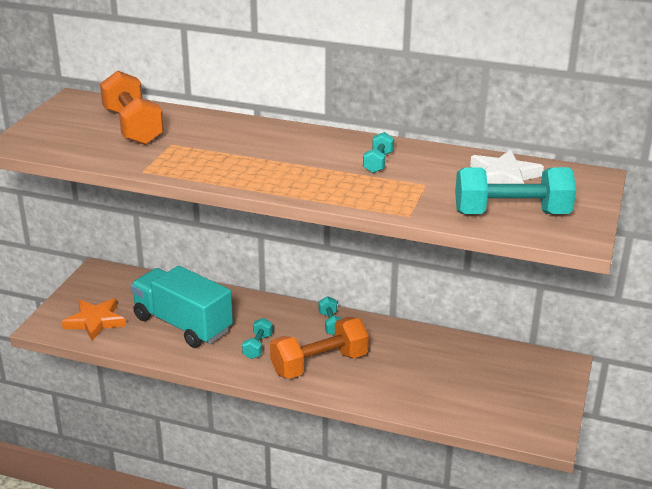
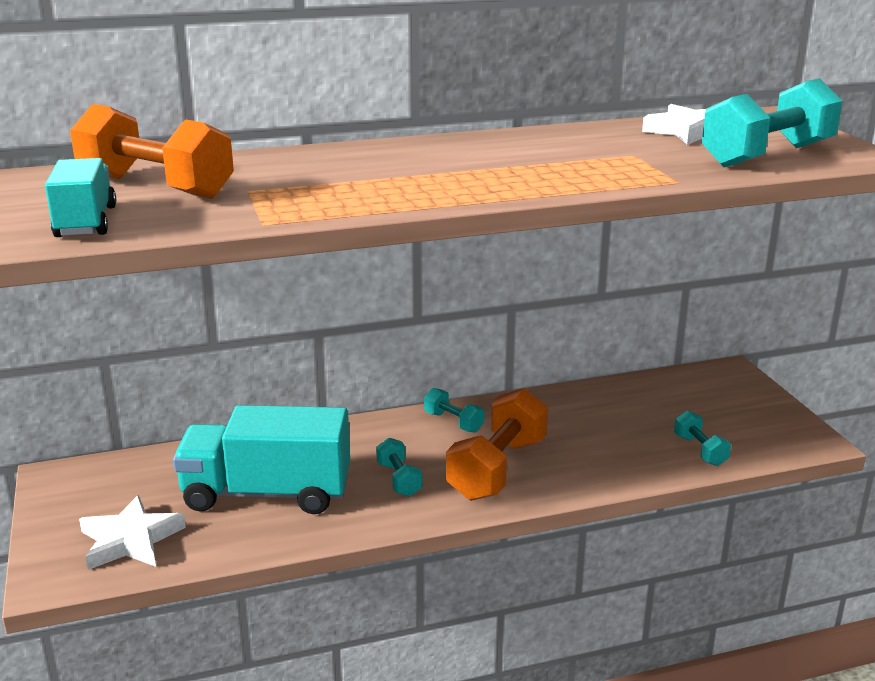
camera: 35 degrees left, 5 degrees down
orange star [62,298,126,341] -> white star [79,495,186,570]
turquoise dumbbell [363,132,394,173] -> turquoise dumbbell moved to [674,410,731,466]
none -> turquoise truck [45,158,116,237]

